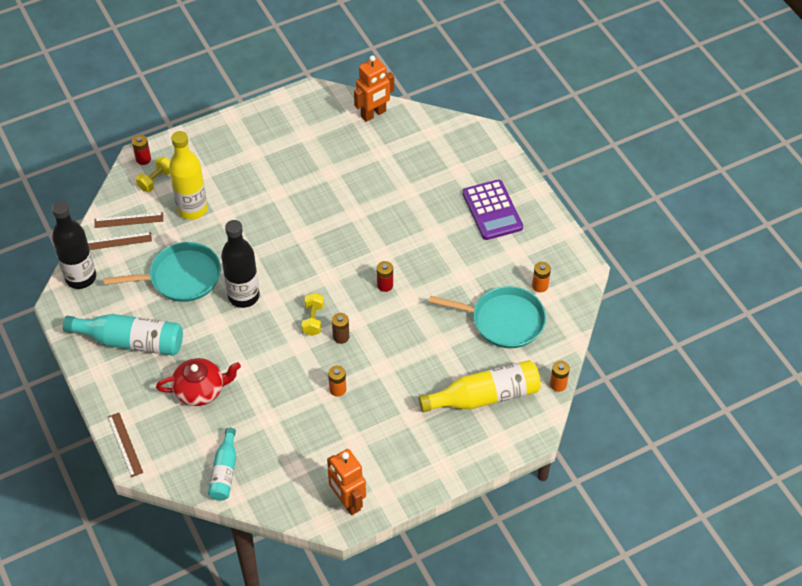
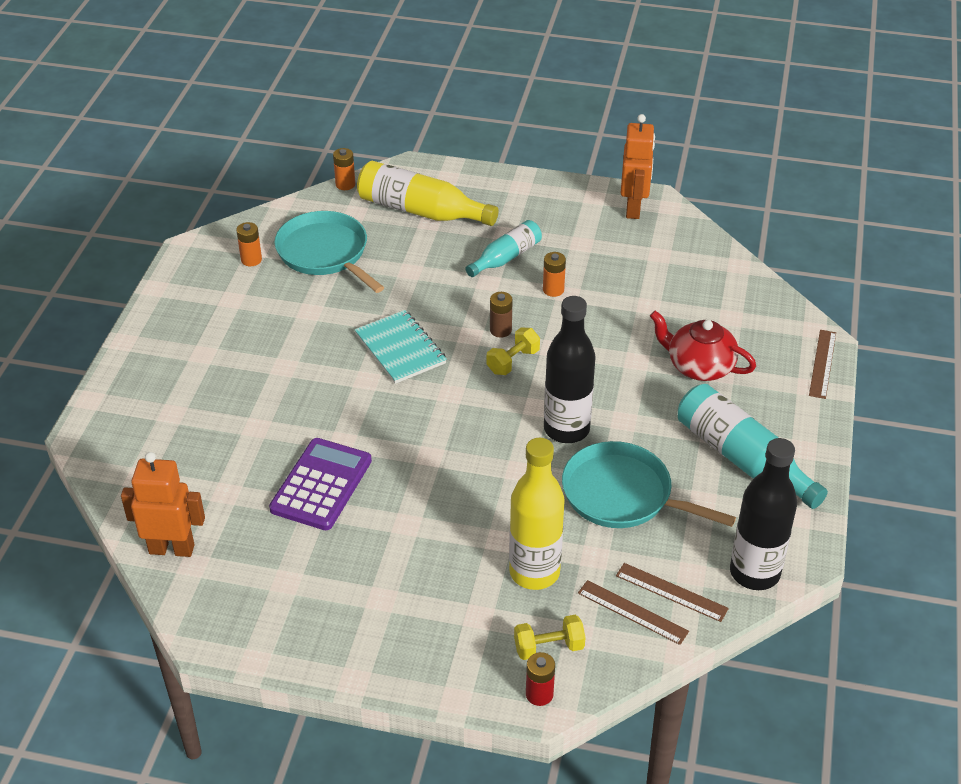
camera: 140 degrees left, 10 degrees down
turquoise bottle [208,427,236,501] -> turquoise bottle moved to [466,220,542,277]
red battery [377,261,393,292] -> turquoise notebook [354,310,447,384]
purple calculator [462,179,523,240] -> purple calculator moved to [269,438,372,530]

